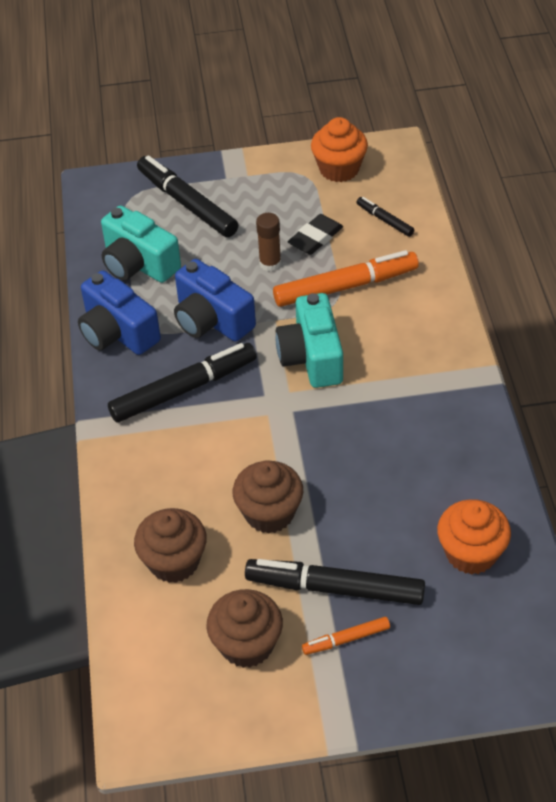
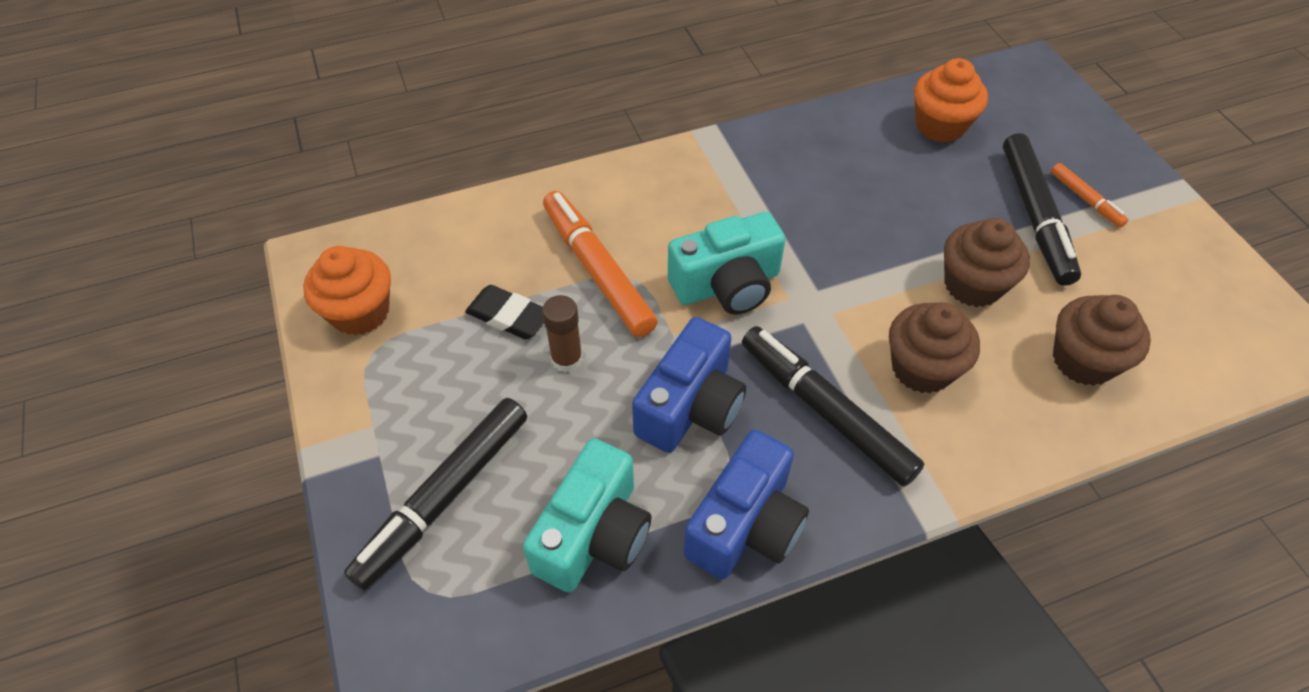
camera: 105 degrees left, 5 degrees up
brown cupcake [207,589,283,668] -> brown cupcake moved to [889,302,980,394]
black marker [357,197,414,237] -> none

